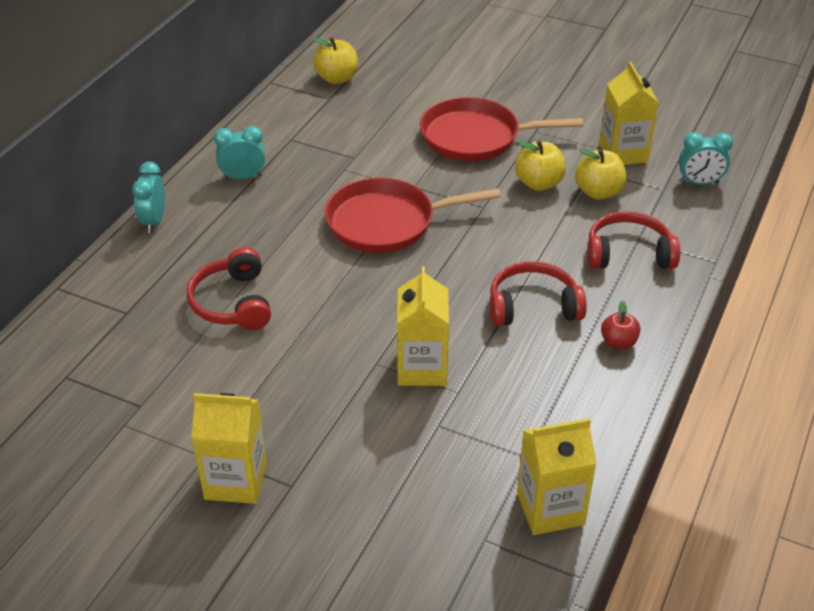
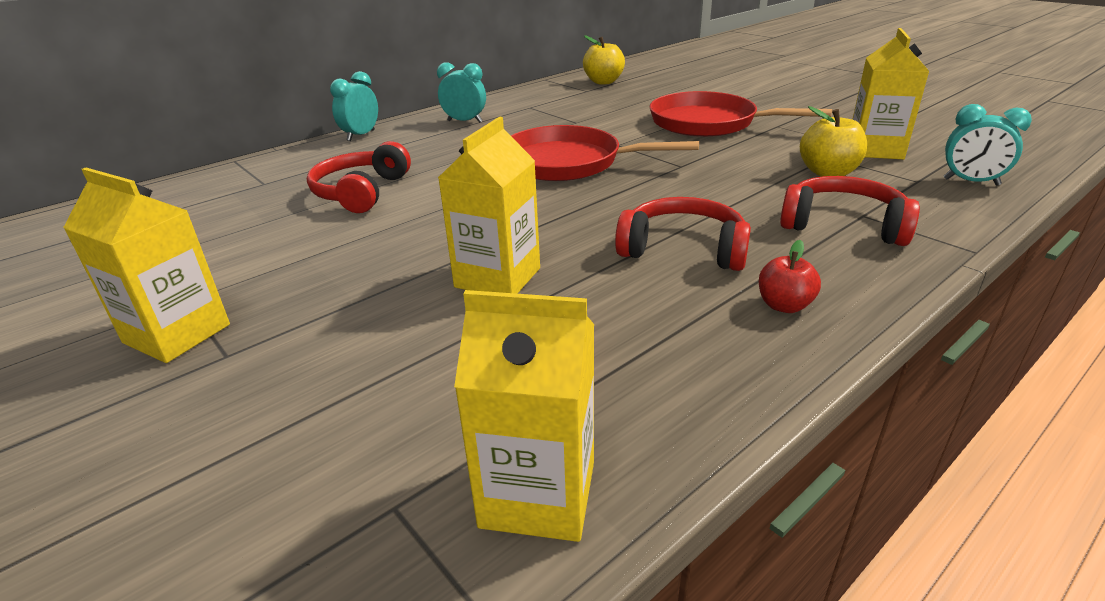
camera: 25 degrees right, 10 degrees down
yellow apple [515,140,566,191] -> none

